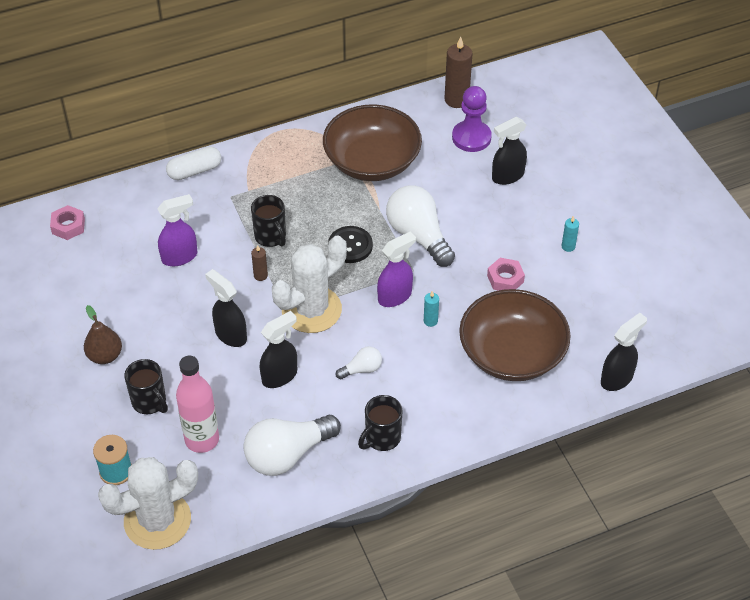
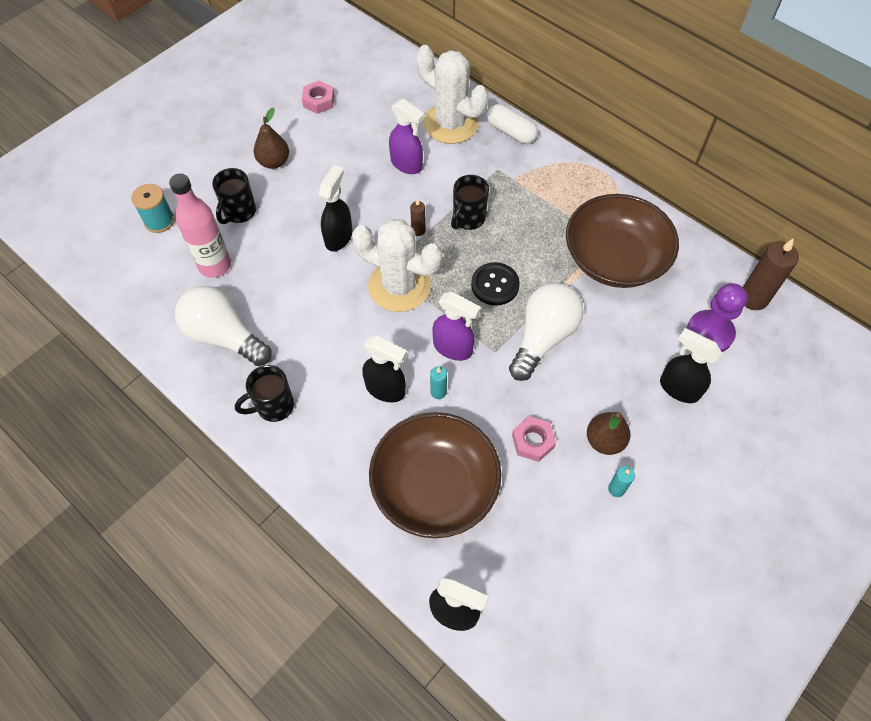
camera: 65 degrees right, 10 degrees up
pink nut [50,205,85,240] -> pink nut moved to [302,81,334,114]
white cactus [98,457,198,550] -> white cactus moved to [416,45,488,144]
black spray bottle [260,311,297,388] -> black spray bottle moved to [363,336,407,402]
white light bulb [336,346,382,379] -> none
black mug [358,395,402,451] -> black mug turned 45 degrees counterclockwise [235,365,294,422]
none -> brown pear [587,412,631,455]

